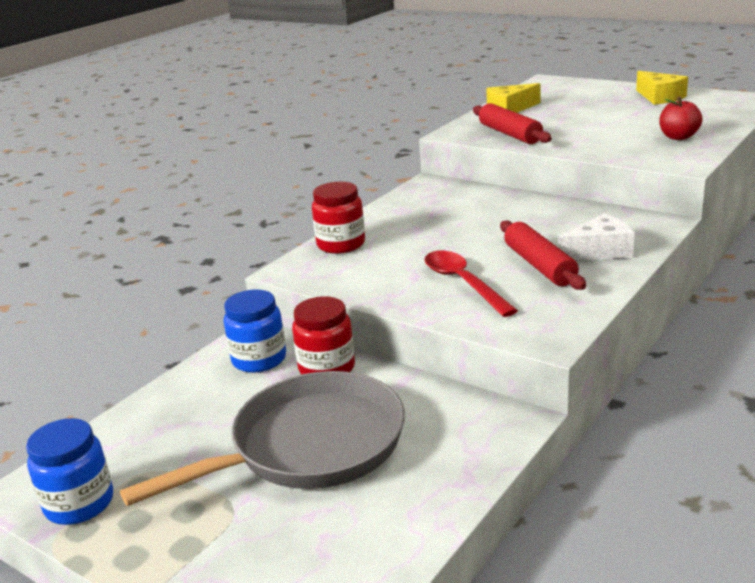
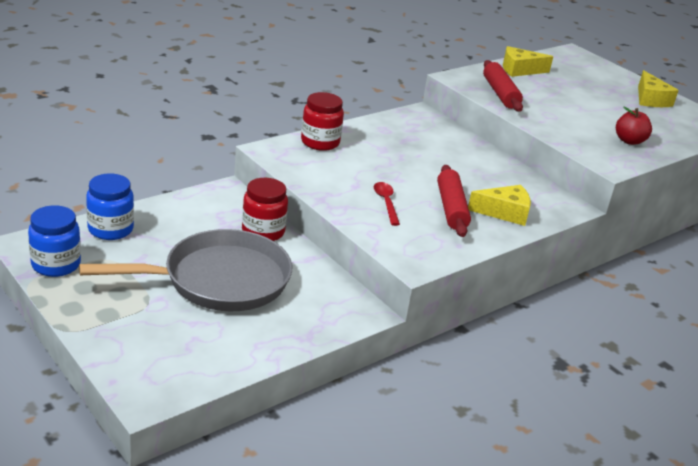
camera: 10 degrees right, 5 degrees up
blue jar [223,289,286,373] -> blue jar moved to [86,174,134,240]
red spoon [425,251,518,317] -> red spoon [374,182,400,226], size x0.66
white cheese [558,214,635,261] -> yellow cheese [468,185,531,226]

